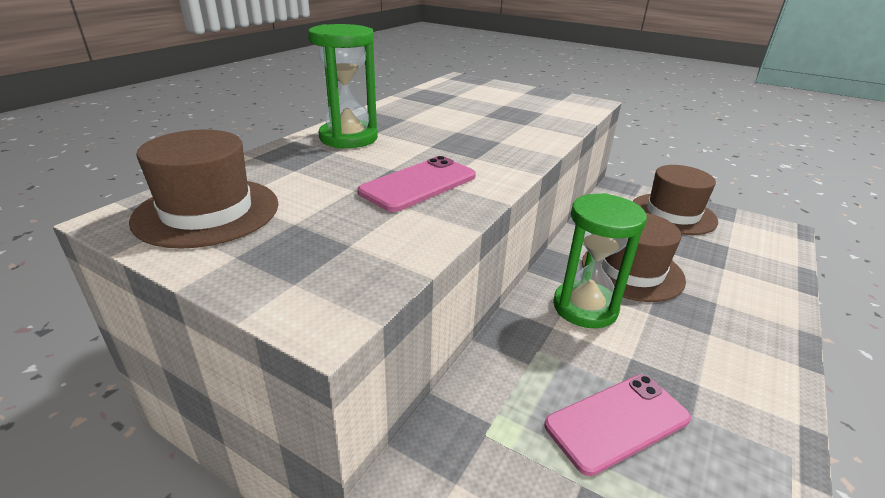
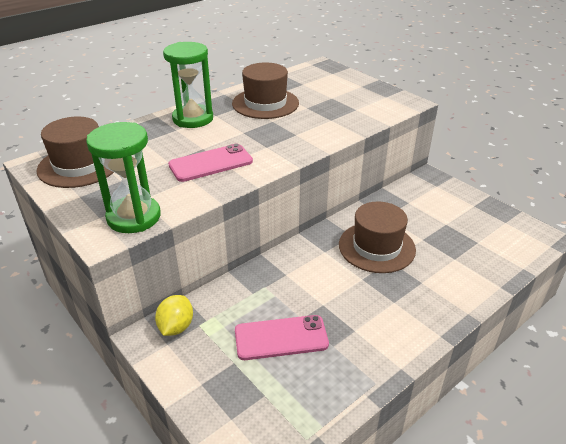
camera: 20 degrees right, 5 degrees up
green hourglass [553,193,647,328] -> green hourglass moved to [86,122,161,233]
brown hat [632,165,718,235] -> brown hat moved to [232,62,299,119]
none -> yellow lemon [155,295,193,336]

